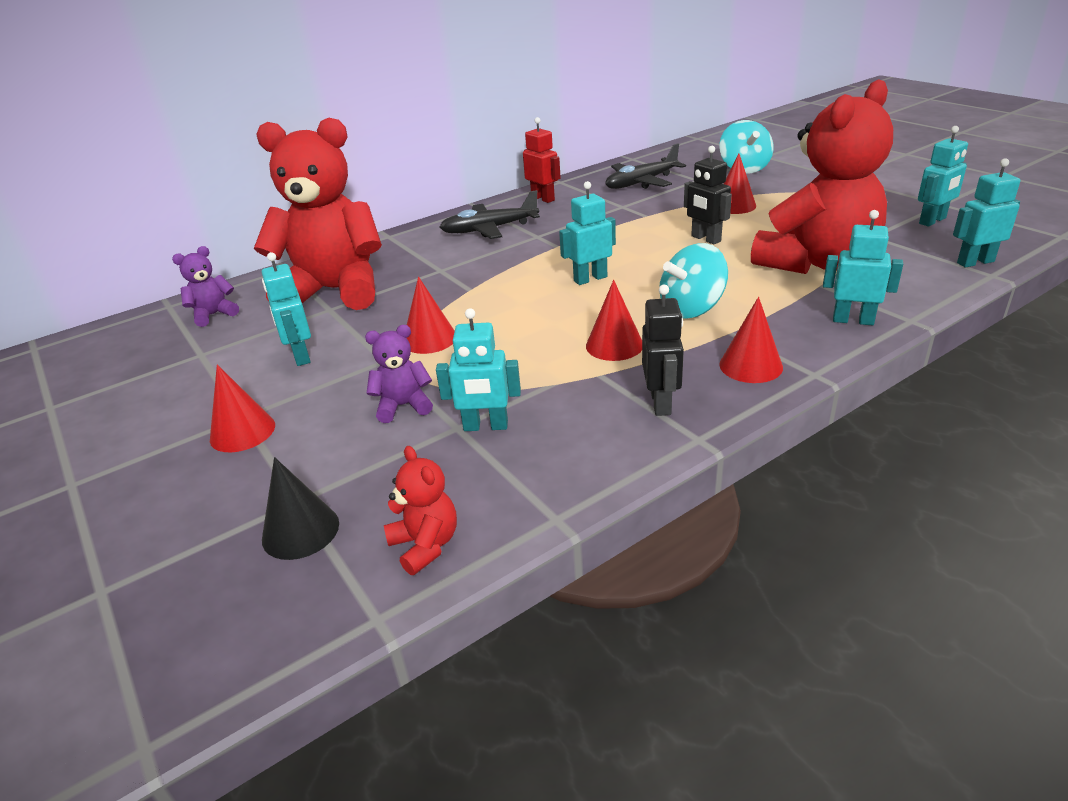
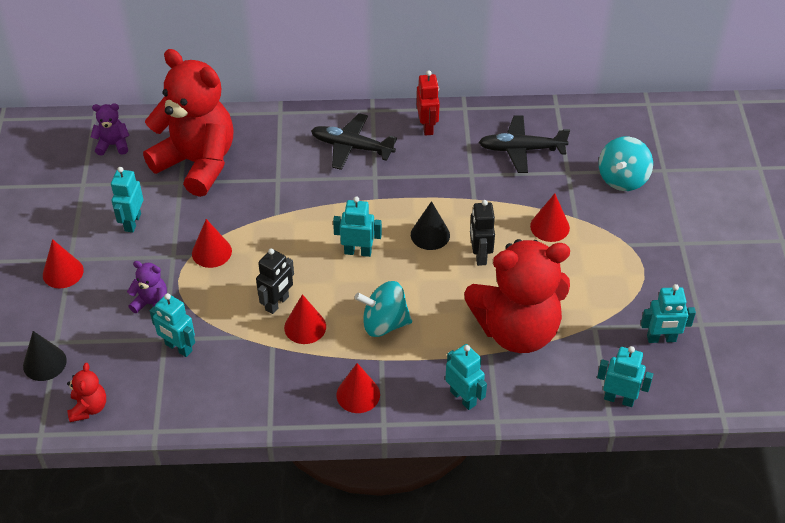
camera: 30 degrees right, 15 degrees up
black robot [642,285,684,416] -> black robot moved to [256,248,294,314]
none -> black cone [411,201,450,250]

